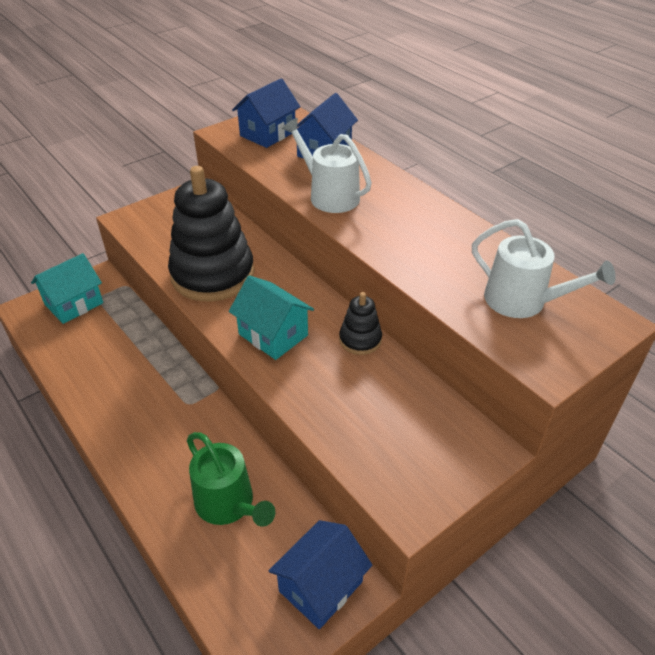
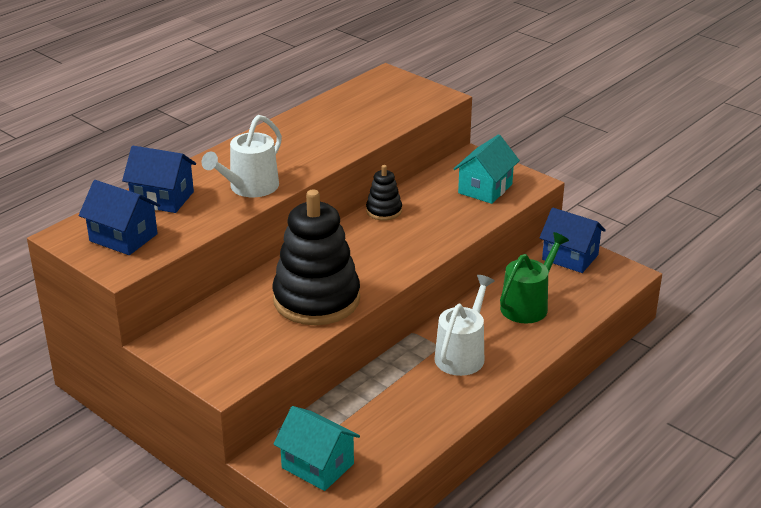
camera: 100 degrees left, 10 degrees down
turquoise house [229,275,314,360] -> turquoise house moved to [454,134,520,204]
white watering can [472,219,616,318] -> white watering can moved to [434,275,495,376]

